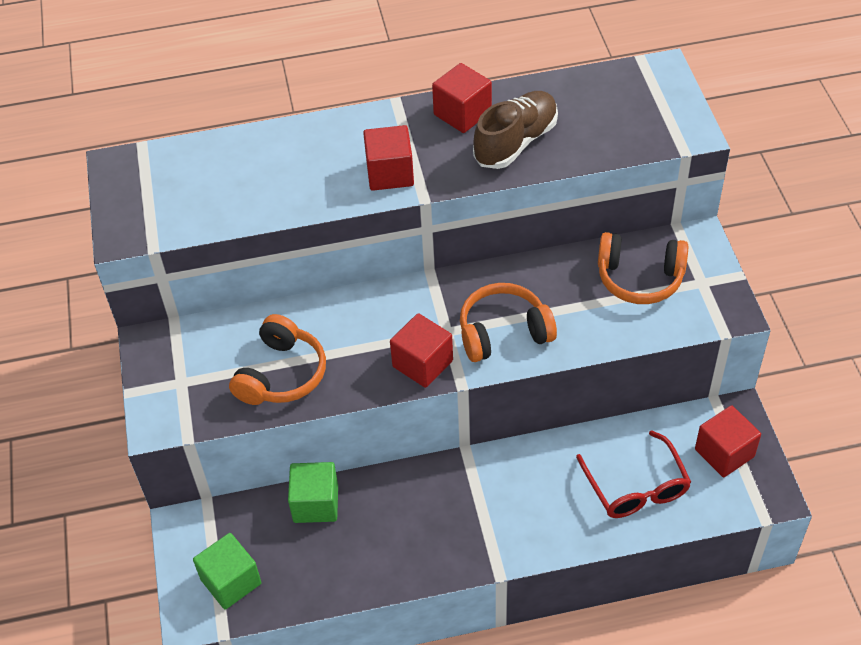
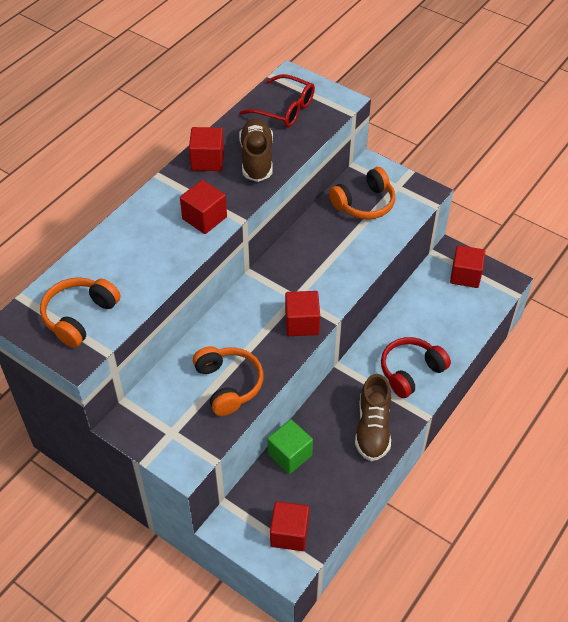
camera: 45 degrees left, 0 degrees up
green cube [193,533,262,609] -> red cube [270,501,309,551]
orange headphones [460,283,557,362] -> orange headphones moved to [40,277,121,348]
red glasses [576,430,691,518] -> red glasses moved to [239,74,315,127]
none -> brown shoe [355,374,391,461]
none -> red headphones [381,337,451,398]

